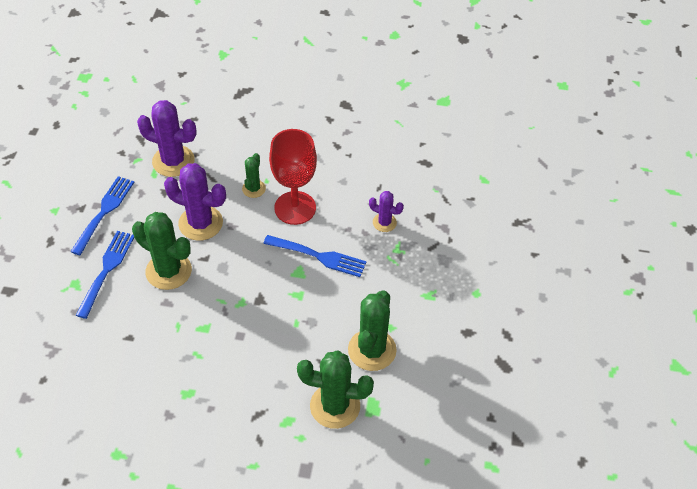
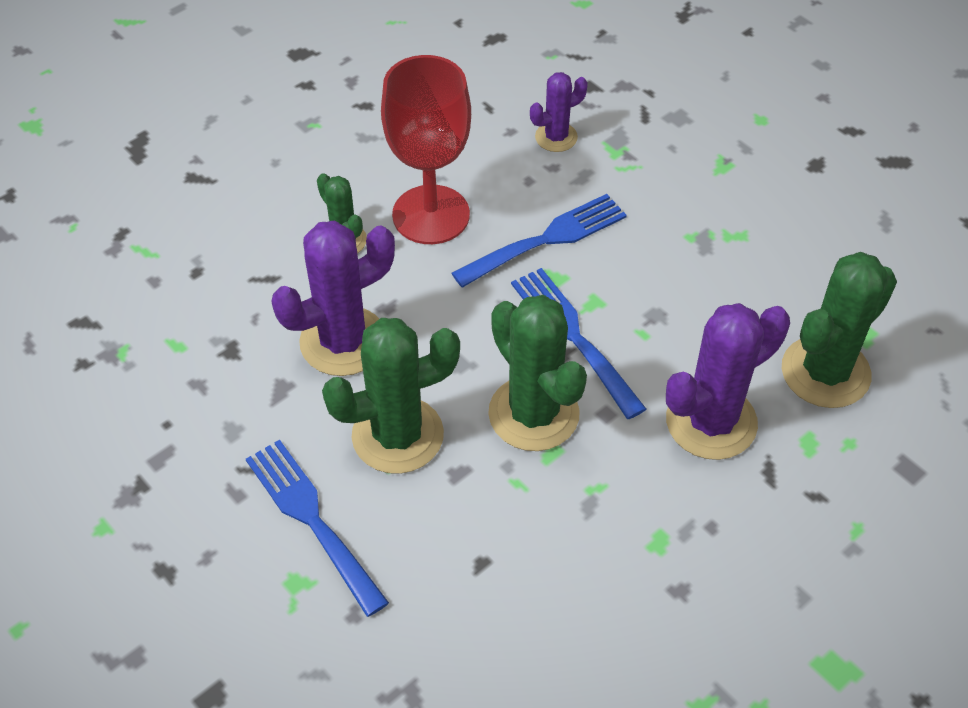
camera: 50 degrees left, 0 degrees up
blue fork [70,176,134,255] -> blue fork moved to [511,268,646,419]
purple cactus [137,100,197,177] -> purple cactus moved to [666,303,790,460]
green cactus [348,290,397,371] -> green cactus moved to [488,295,587,451]

